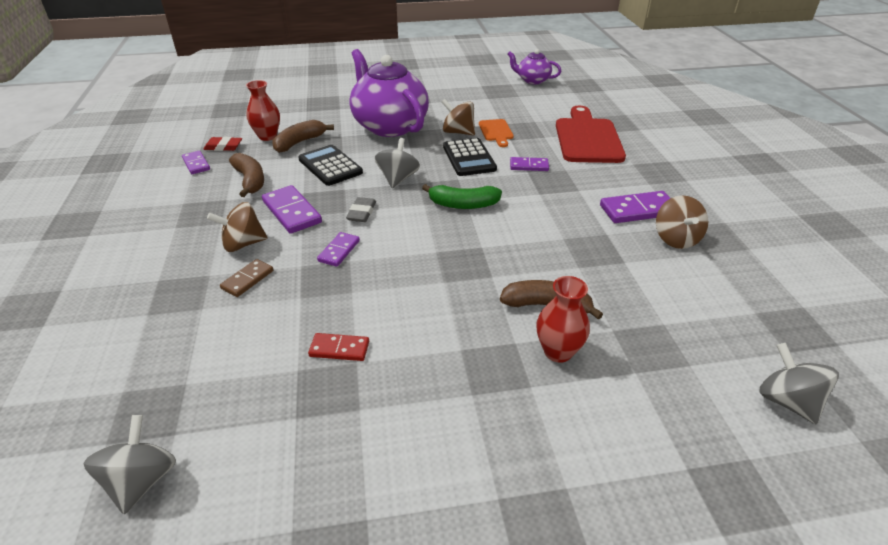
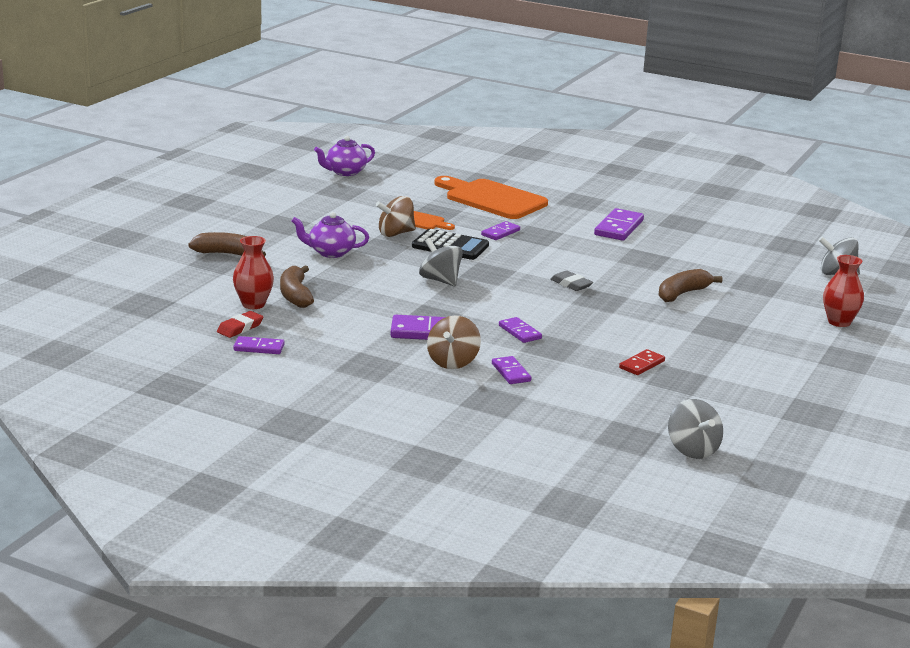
camera: 55 degrees left, 15 degrees down
grey spinning top [84,415,176,514] -> grey spinning top turned 150 degrees counterclockwise [668,399,723,459]
brown domino [220,259,273,297] -> purple domino [492,356,531,384]
brown banana [229,153,264,197] -> brown banana moved to [188,232,266,256]
black calculator [298,145,363,186] -> none
grey eraser [346,197,376,222] -> grey eraser moved to [550,270,593,291]
purple teapot [349,49,429,137] -> purple teapot [292,212,369,258], size x0.50
green banana [422,184,502,209] -> none
red vase [536,276,590,363] -> red vase moved to [823,255,864,327]
red cutting board [556,106,626,163] -> orange cutting board [434,176,548,219]
brown spinning top [656,195,708,249] -> none

